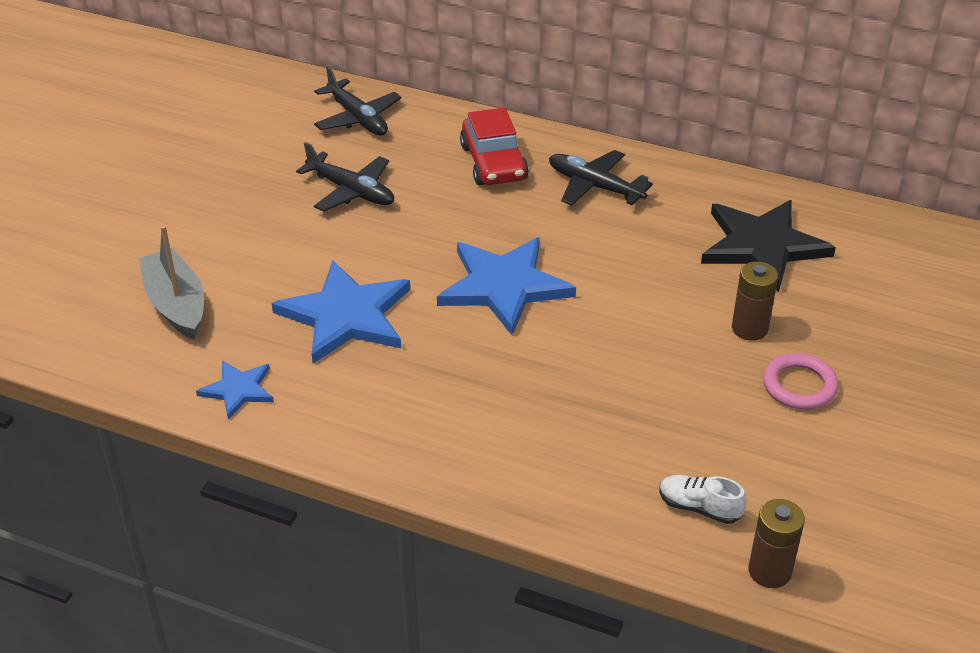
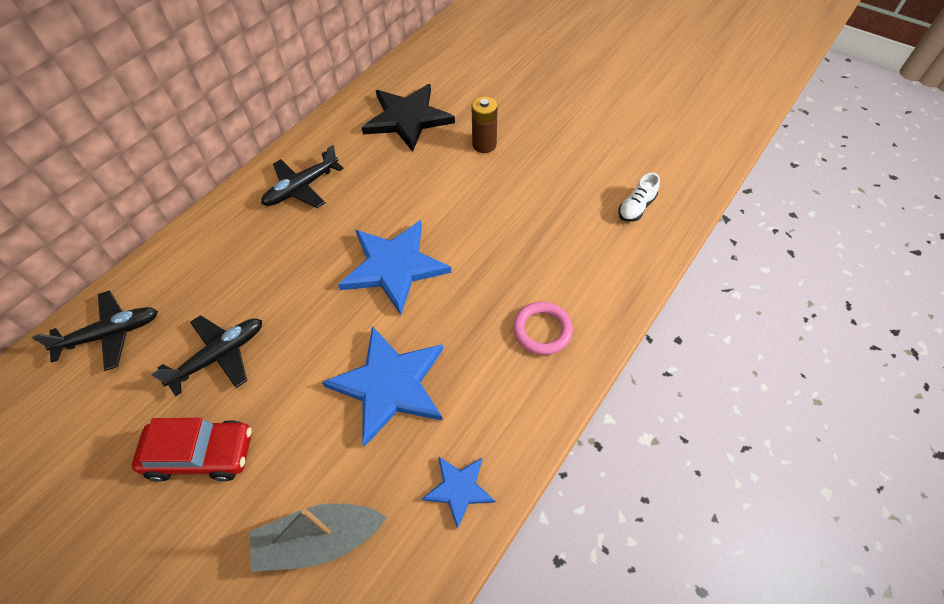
camera: 75 degrees left, 15 degrees up
red car [460,107,529,185] -> red car moved to [132,418,252,482]
brown battery [748,499,805,588] -> none
pink ring [763,353,838,409] -> pink ring moved to [513,302,573,355]

